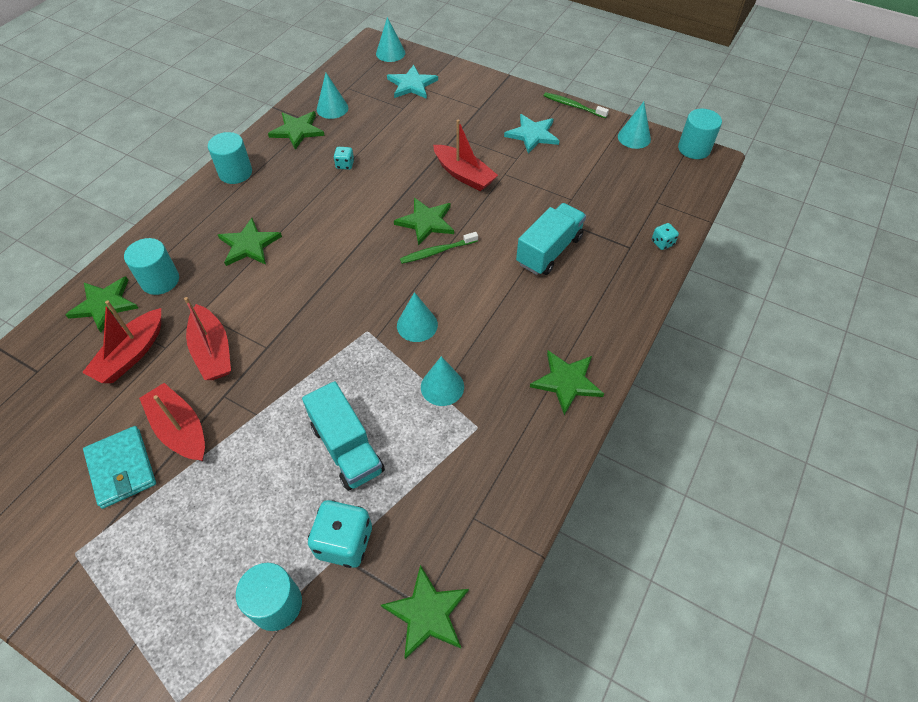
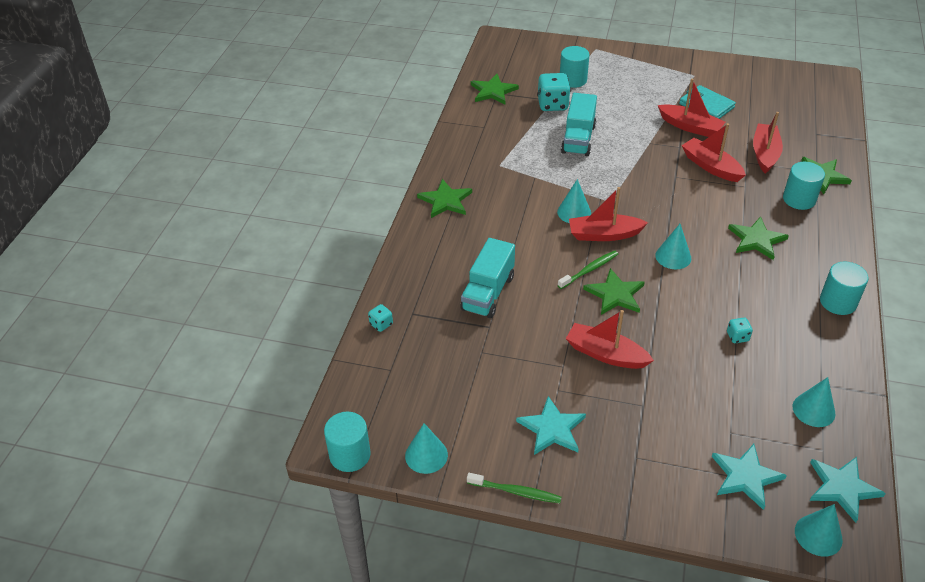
camera: 165 degrees right, 10 degrees down
green star [268,111,325,150] -> none
turquoise truck [302,381,385,491] -> turquoise truck turned 120 degrees counterclockwise [561,93,597,156]
turquoise cone [421,356,464,406] -> turquoise cone moved to [655,224,691,269]
none -> red boat [569,187,648,241]
none -> turquoise star [810,457,886,523]

